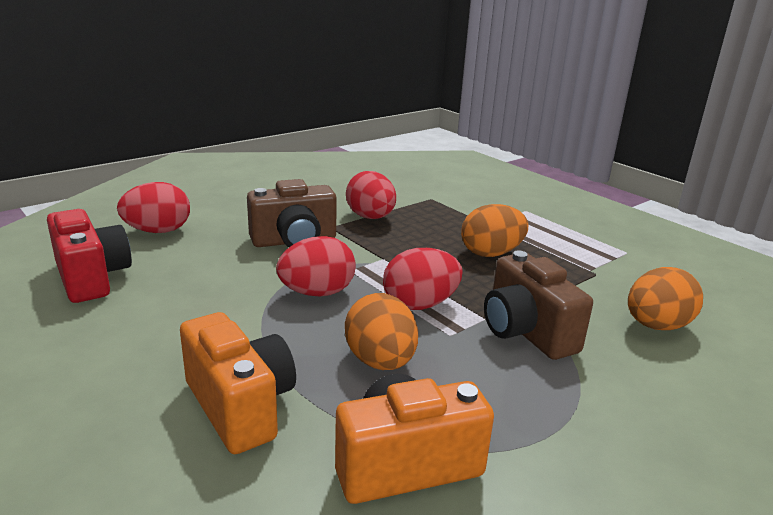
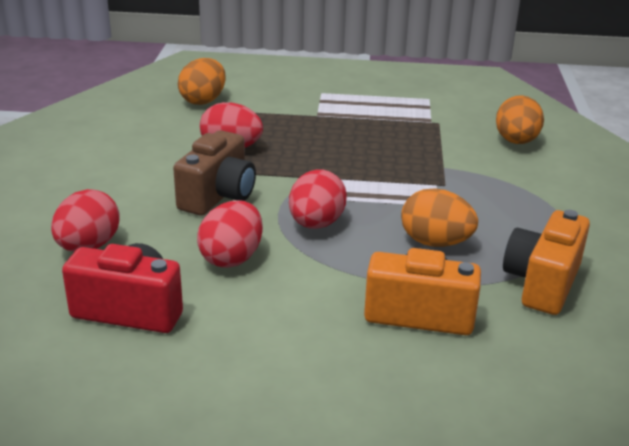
camera: 45 degrees left, 5 degrees up
red egg [383,248,463,310] -> red egg moved to [197,200,263,268]
orange egg [461,204,528,257] -> orange egg moved to [178,58,226,105]
brown camera [484,250,593,360] -> none

